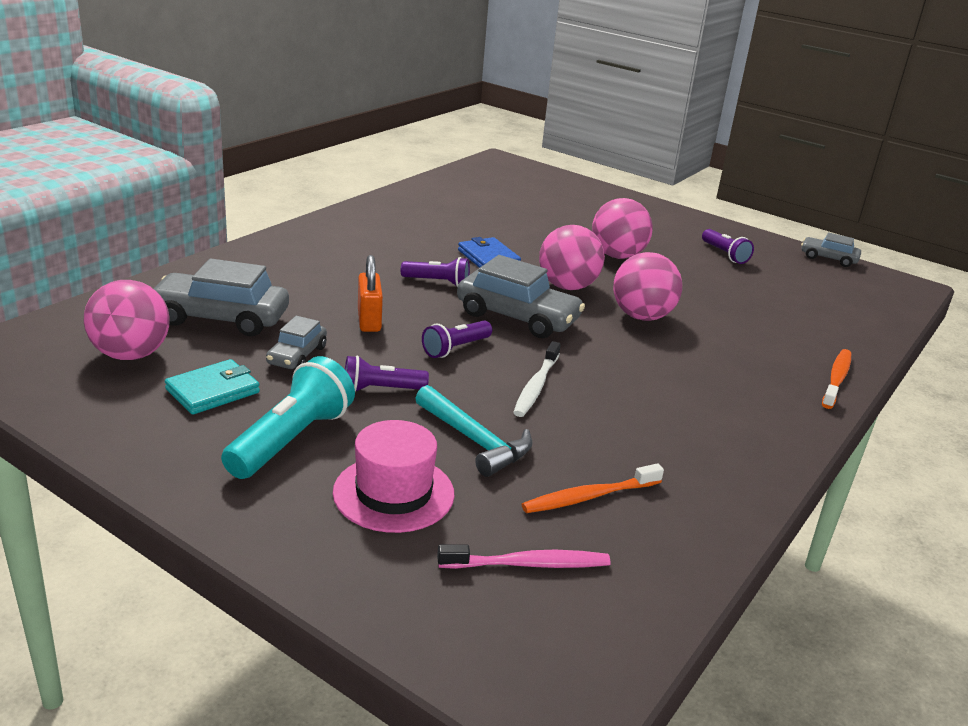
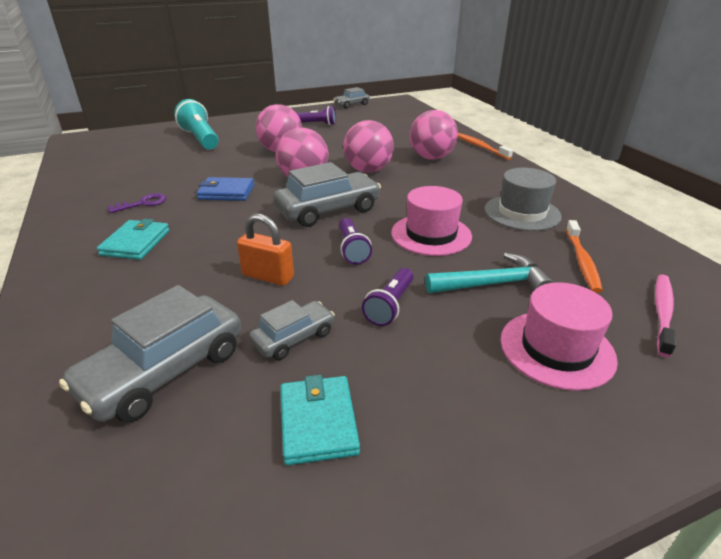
camera: 55 degrees left, 5 degrees up
pink ball [84,280,170,360] -> pink ball moved to [410,110,458,160]
turquoise flashlight [221,356,355,479] -> turquoise flashlight moved to [174,99,219,149]
grey car [266,316,327,369] -> grey car turned 90 degrees counterclockwise [249,300,335,360]
purple flashlight [401,257,470,287] -> none
white toothbrush [513,341,561,417] -> pink hat [391,186,472,256]
none -> turquoise wallet [97,219,170,260]
none -> purple key [108,193,166,213]
none -> grey hat [485,168,562,231]

